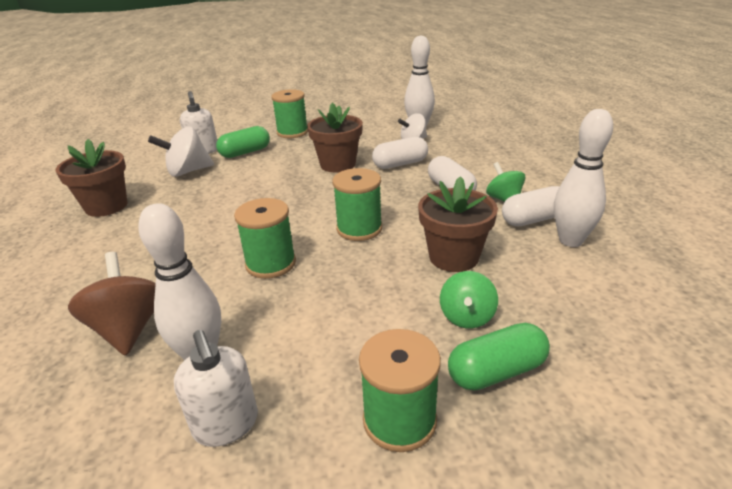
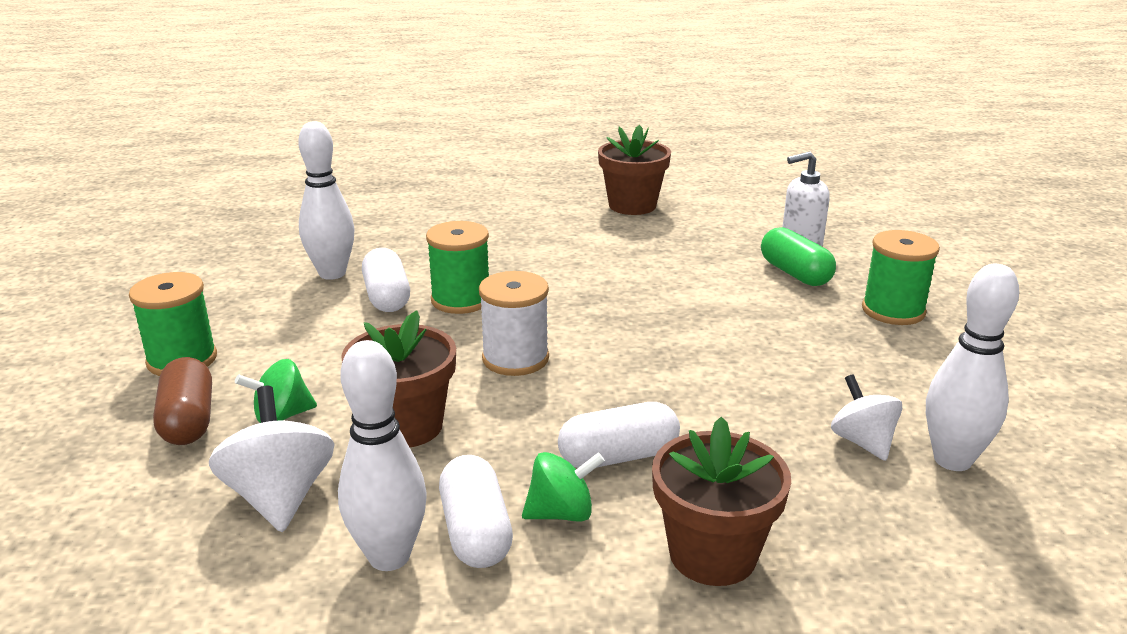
camera: 95 degrees right, 5 degrees down
brown spinning top [68,252,156,356] -> none
white spinning top [148,127,214,177] -> white spinning top moved to [209,386,335,532]
white soap dispenser [174,330,258,447] -> none
brown flower pot [307,103,363,173] -> brown flower pot moved to [652,417,791,586]
green spool [332,168,382,241] -> white spool [479,271,549,376]
white capsule [372,137,428,169] -> white capsule moved to [362,248,410,312]
green spinning top [440,271,498,329] -> green spinning top turned 45 degrees counterclockwise [235,359,317,423]
green capsule [448,323,550,390] -> brown capsule [153,357,212,445]

